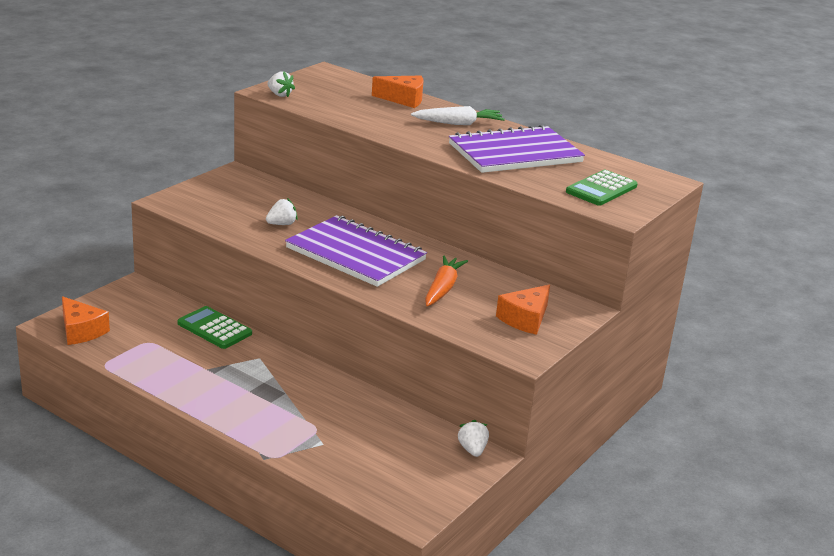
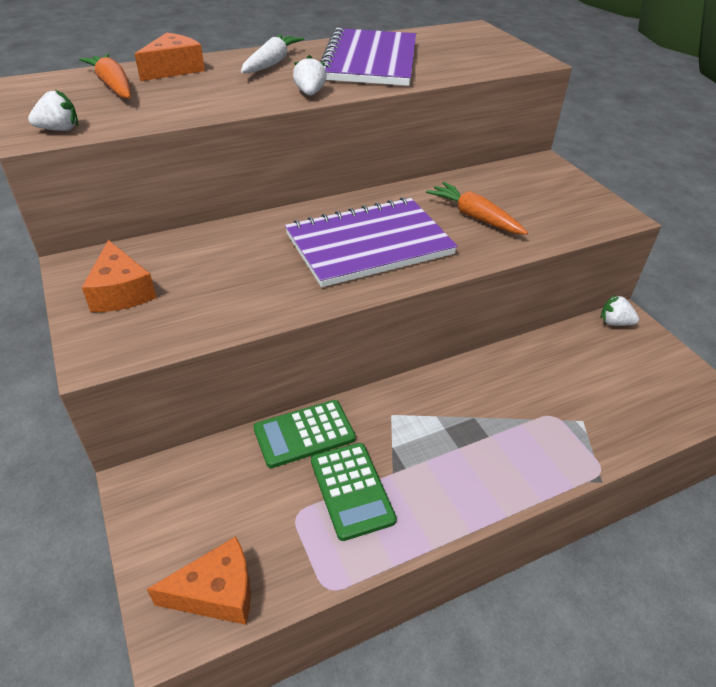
camera: 60 degrees left, 15 degrees up
white strawberry [266,198,298,225] -> white strawberry moved to [293,55,327,95]
orange cheese [496,284,550,335] -> orange cheese moved to [82,240,156,312]
green calculator [566,170,638,206] -> green calculator moved to [311,443,397,541]
none -> orange carrot [79,54,131,99]

